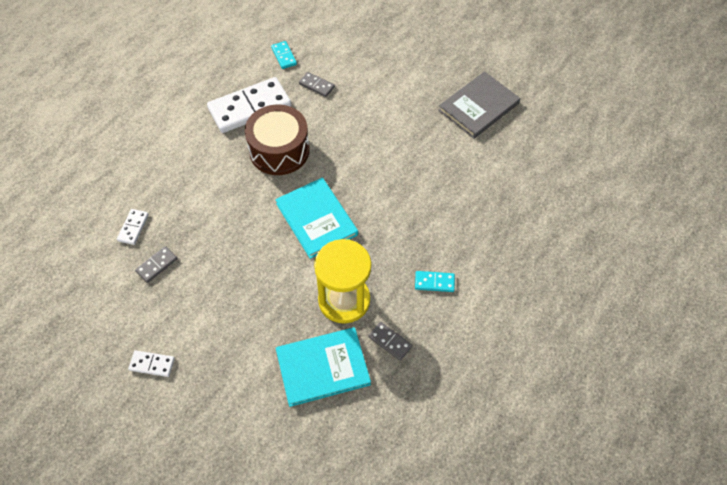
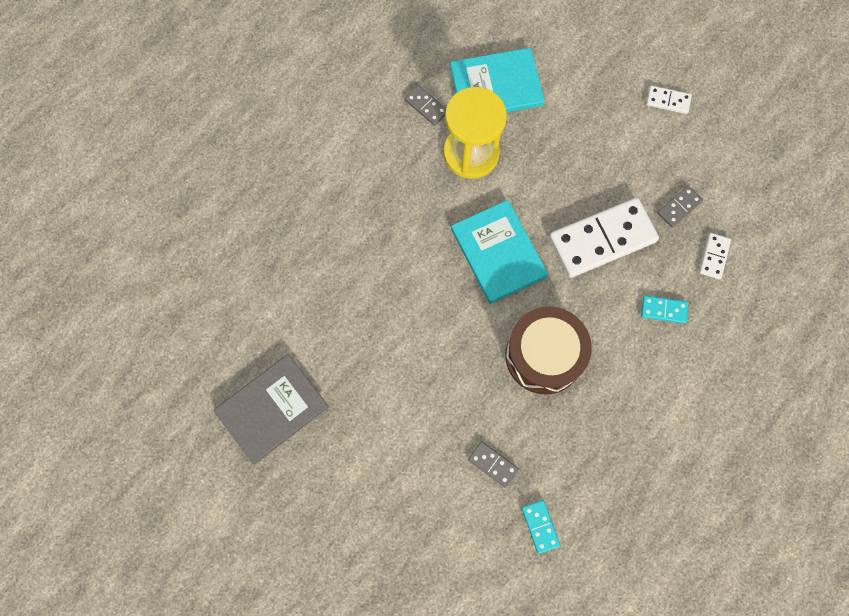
camera: 175 degrees left, 15 degrees up
white domino [207,77,291,133] -> white domino moved to [549,198,659,278]
turquoise domino [415,271,455,292] -> turquoise domino moved to [641,295,688,324]

